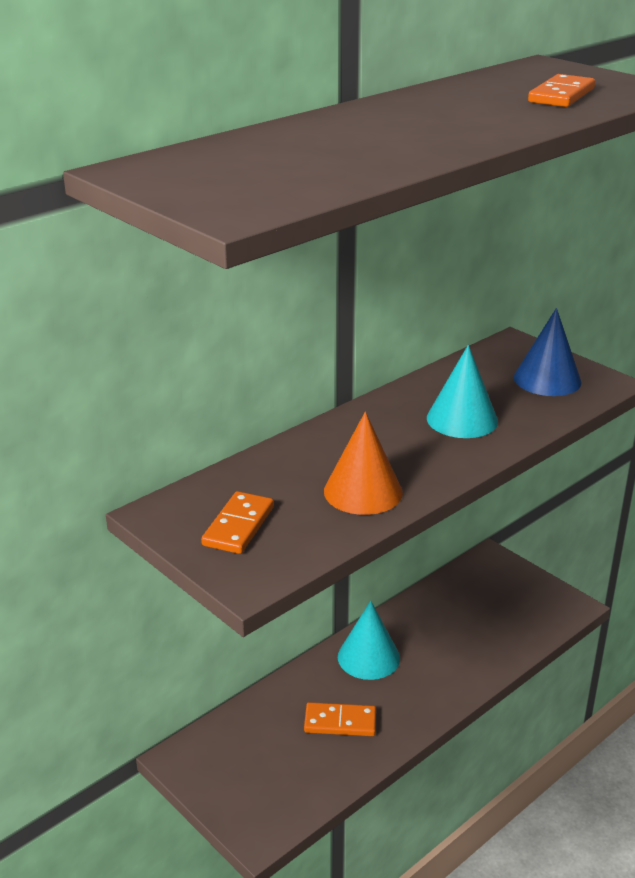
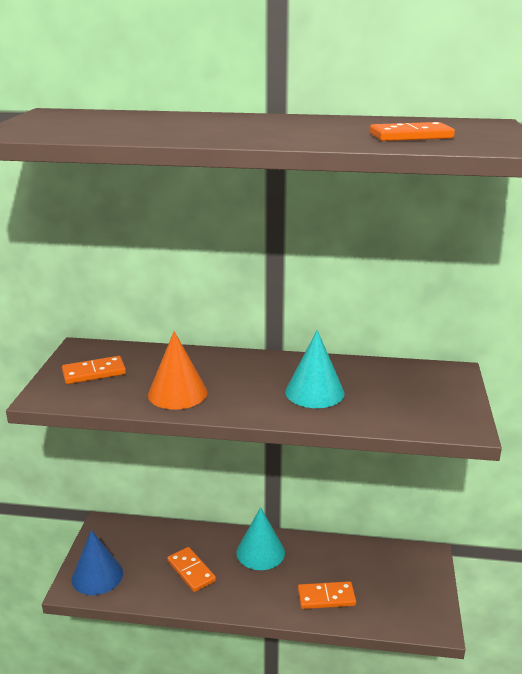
camera: 50 degrees right, 5 degrees down
blue cone [514,308,582,396] -> blue cone moved to [72,530,123,595]
none -> orange domino [298,581,356,609]

